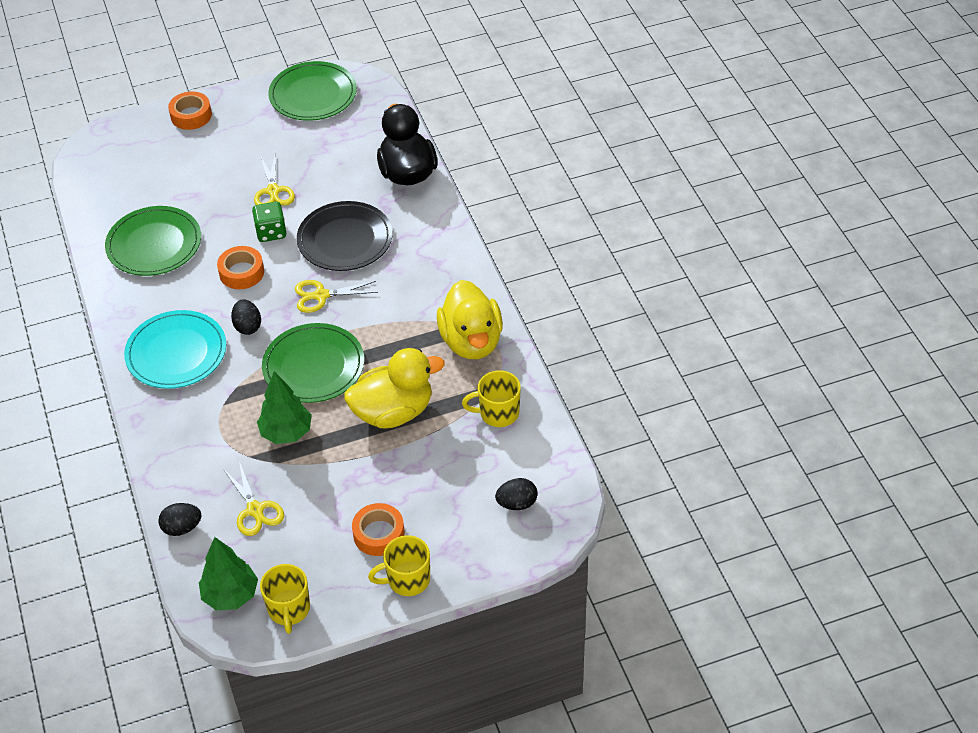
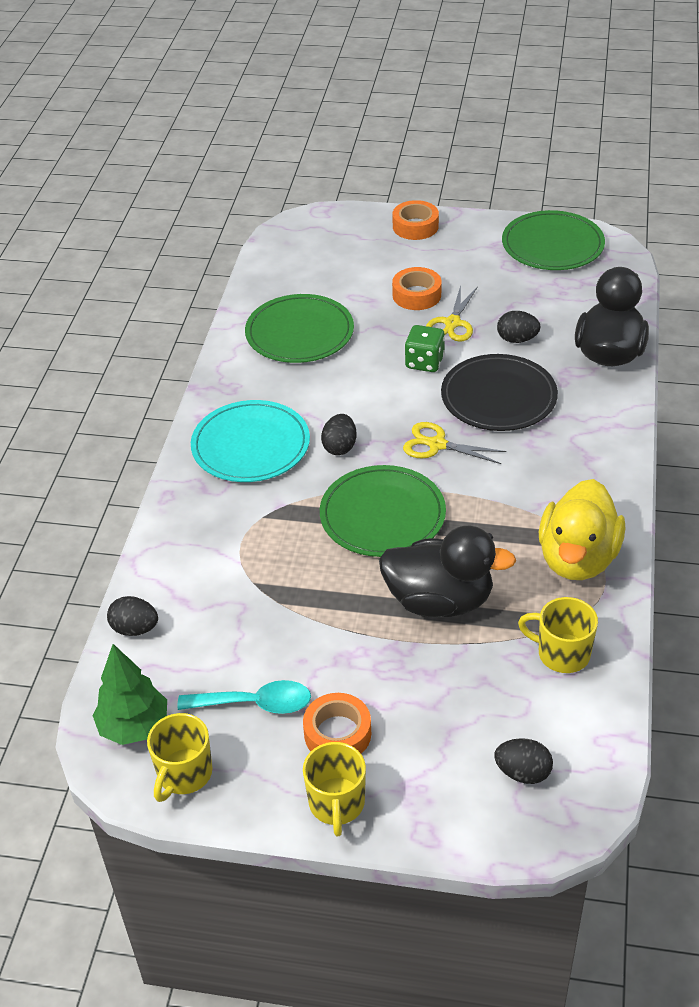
camera: 30 degrees right, 5 degrees down
orange tape [217,246,264,289] -> orange tape moved to [392,267,442,310]
yellow scissors [223,462,284,536] -> none
green tree [257,371,312,444] -> none
yellow duck [344,348,445,428] -> black duck [379,526,516,617]
yellow mug [368,535,430,596] -> yellow mug turned 105 degrees counterclockwise [303,742,366,836]
none -> turquoise spoon [177,680,311,714]
none -> black egg [497,311,540,343]

